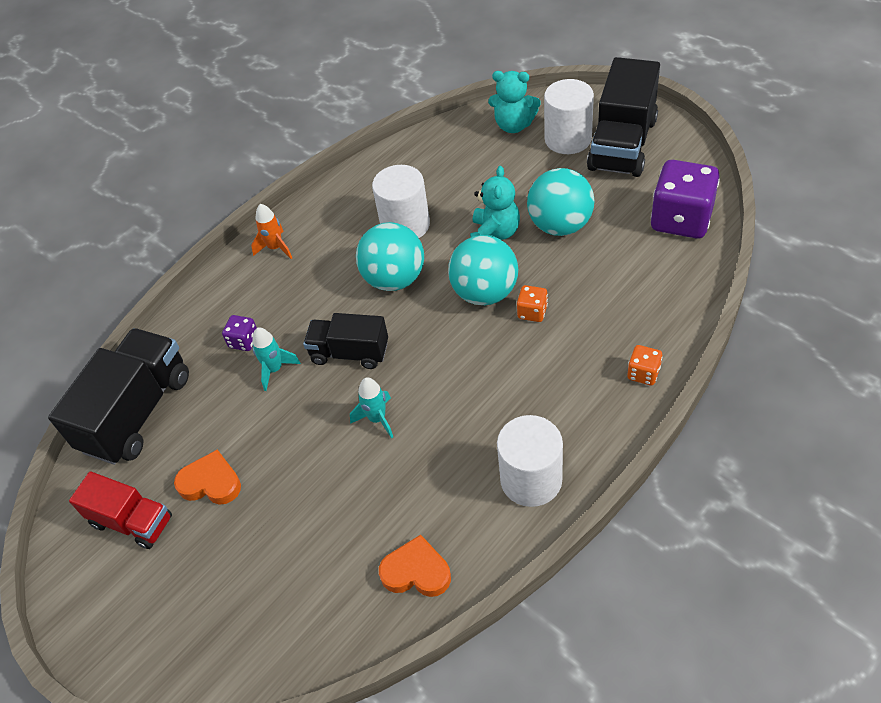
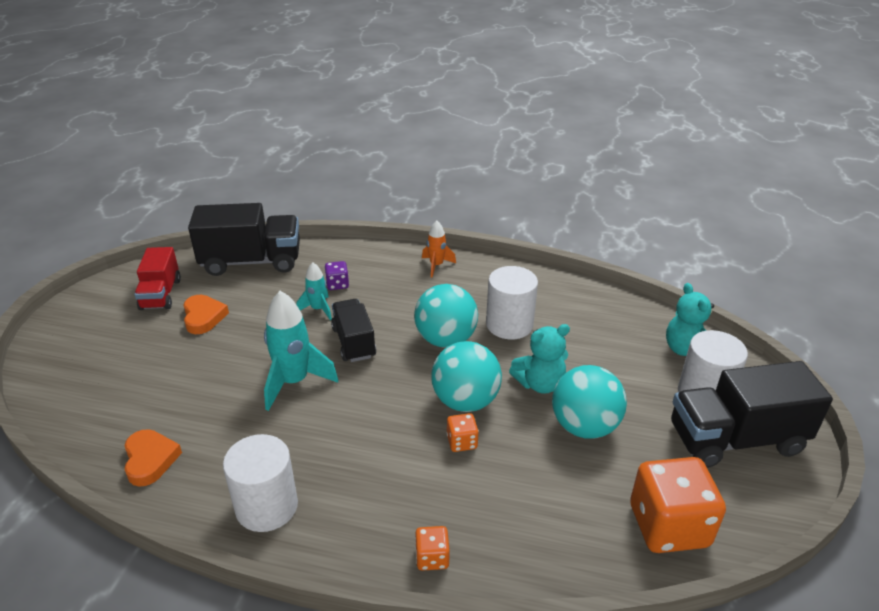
camera: 55 degrees right, 15 degrees down
turquoise rocket [350,377,393,438] -> turquoise rocket [264,291,338,411], size x1.77
purple dice [651,160,720,239] -> orange dice [630,457,726,553]

